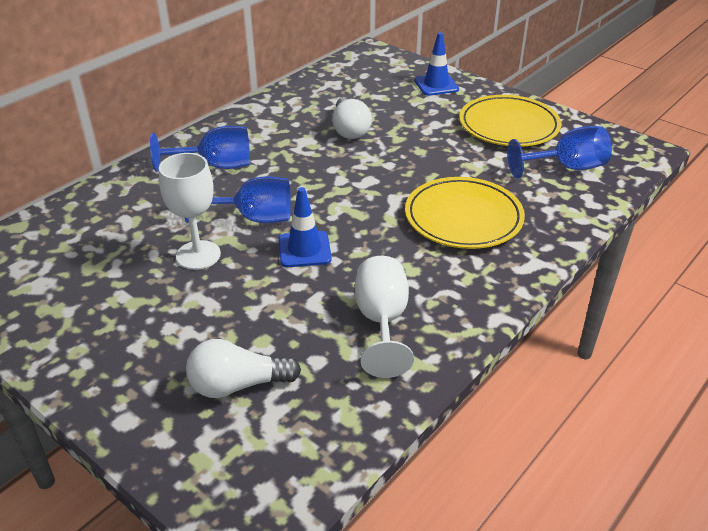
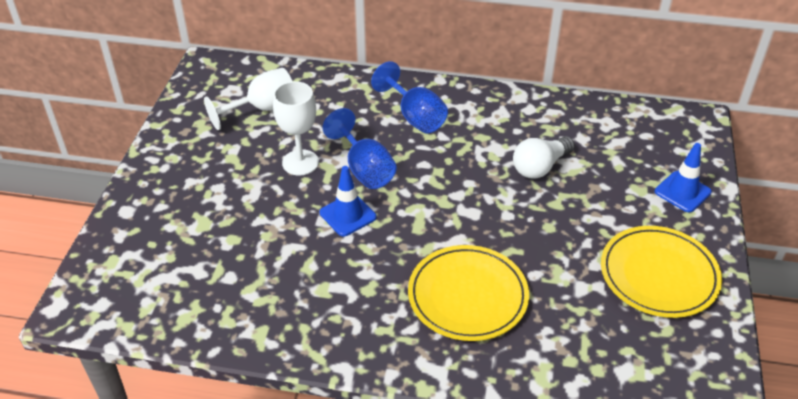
camera: 60 degrees right, 5 degrees up
white light bulb [186,339,301,398] -> none
white goblet [355,256,414,378] -> white goblet moved to [204,68,292,130]
blue goblet [507,126,612,178] -> none

